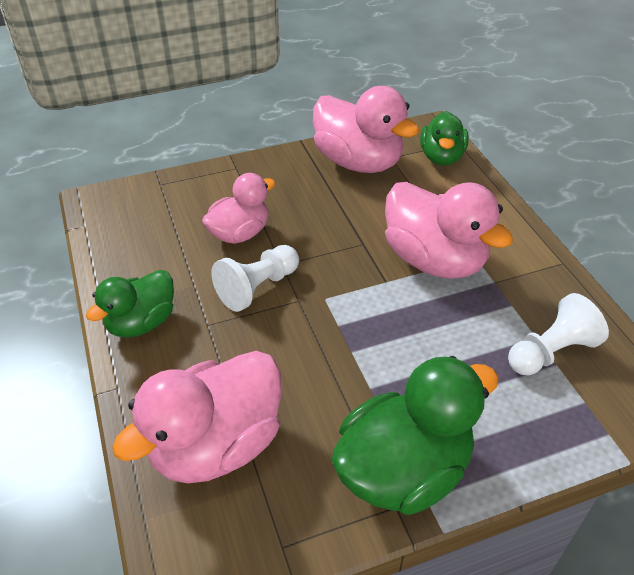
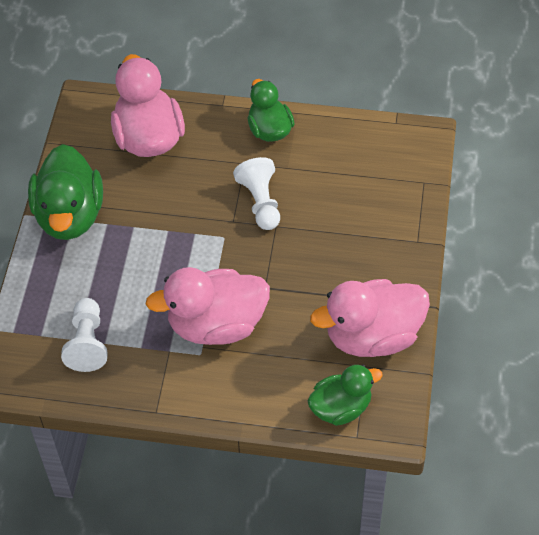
camera: 120 degrees right, 10 degrees up
pink duck [202,173,276,244] -> none
green duck [420,111,469,166] -> green duck turned 120 degrees clockwise [307,365,383,426]

